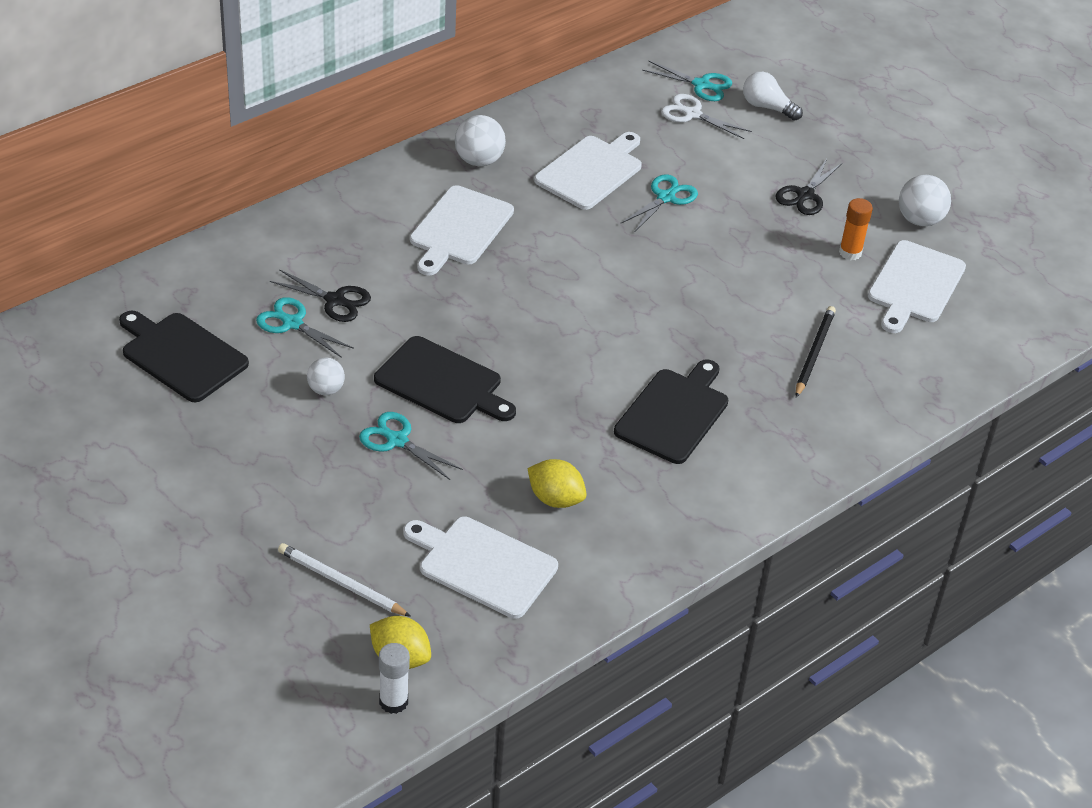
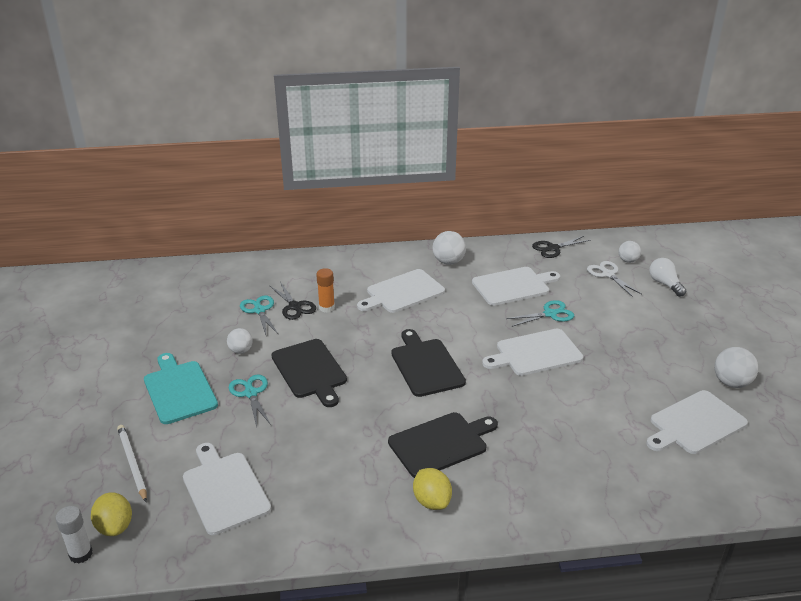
camera: 35 degrees right, 10 degrees down
black cutting board [119,310,249,402] -> black cutting board moved to [391,329,466,397]
yellow lemon [527,459,587,508] -> yellow lemon moved to [413,468,452,510]
turquoise scissors [642,61,732,101] -> white ball [619,241,641,263]
black scissors [775,159,842,215] -> black scissors moved to [532,236,591,258]
black pencil [796,306,836,398] -> none
orange glue stick [839,198,873,260] -> orange glue stick moved to [316,268,335,313]
none -> turquoise cutting board [144,353,218,424]
none -> white cutting board [482,329,584,376]

